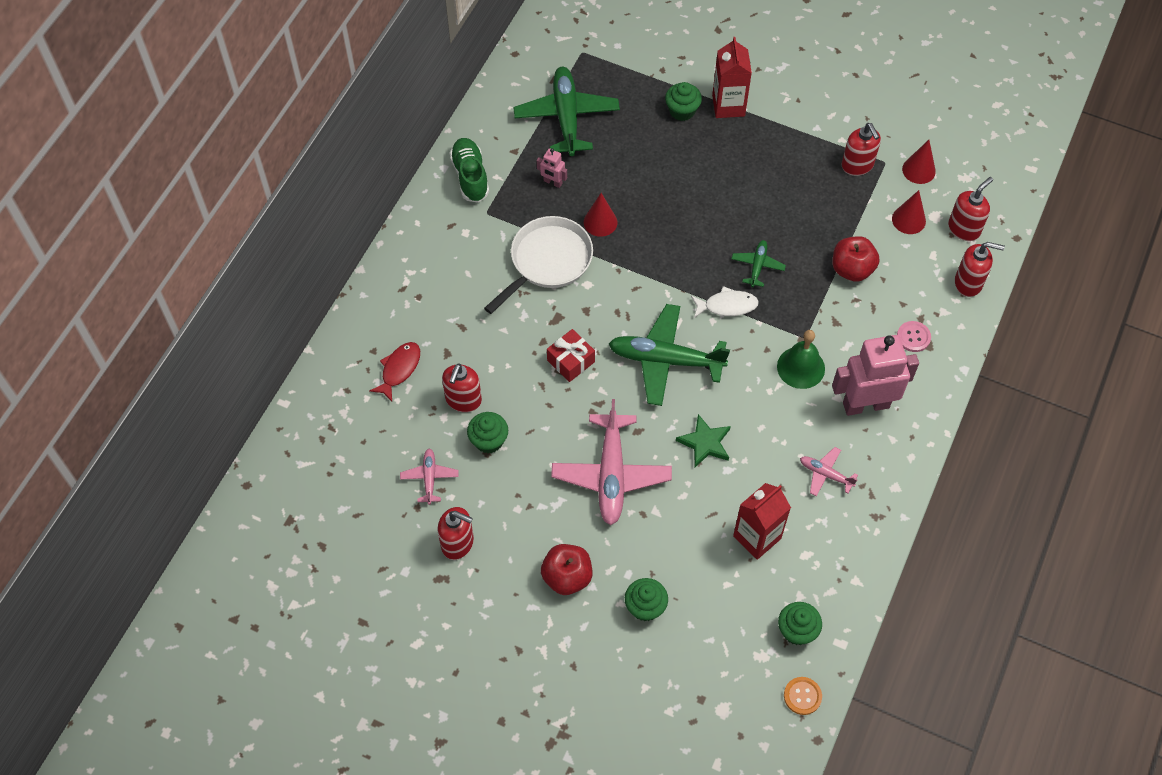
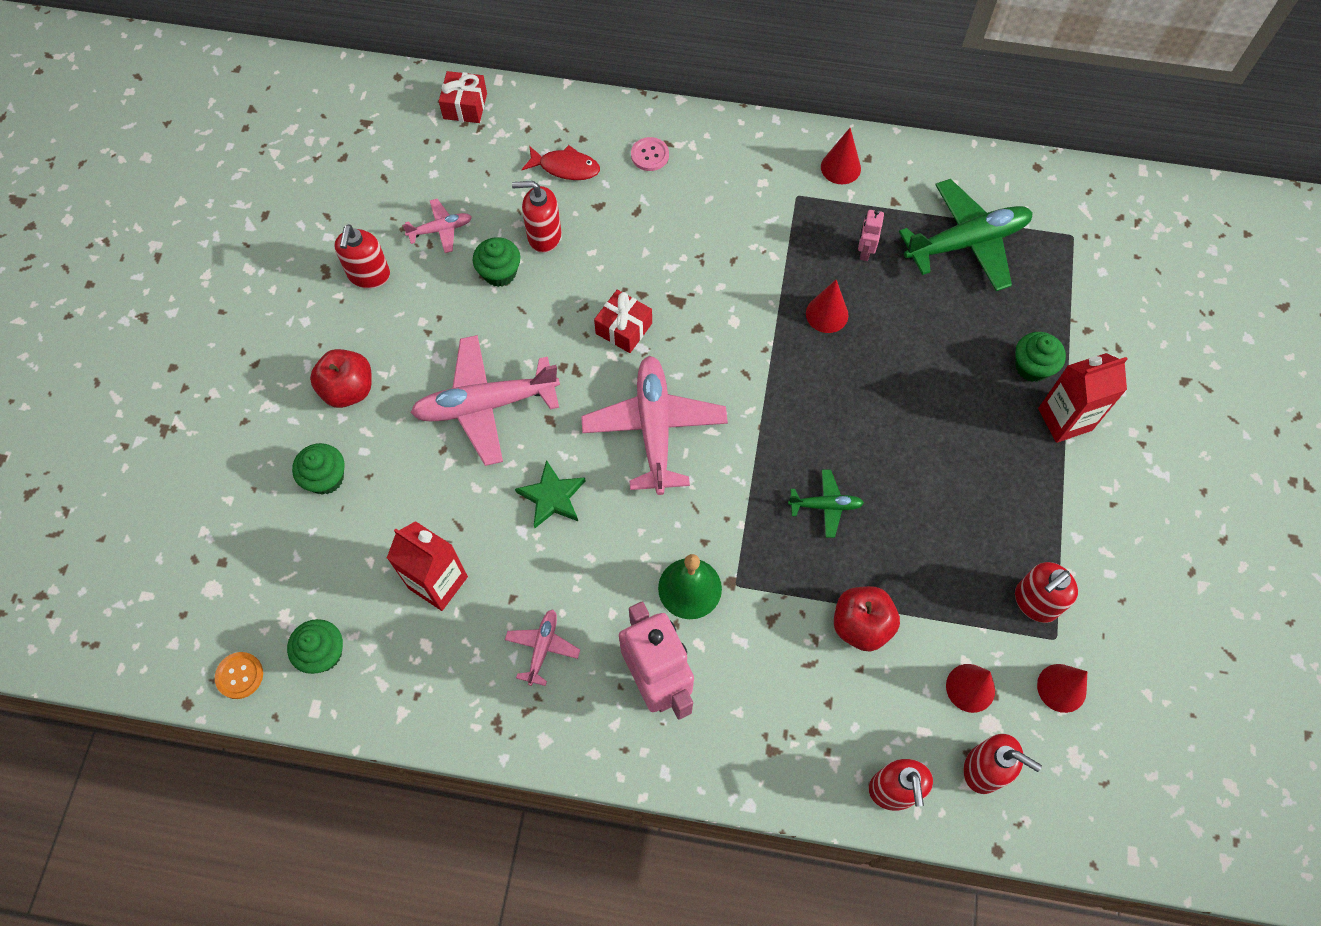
camera: 75 degrees right, 5 degrees up
green shoe [450,138,489,203] -> red cone [821,128,861,184]
white pan [484,216,593,314] -> none
green plane [609,304,730,406] -> pink plane [581,356,728,495]
white fish [691,286,759,318] -> none
pink button [897,321,931,352] -> pink button moved to [631,137,669,171]
none -> red gift [439,71,487,123]

